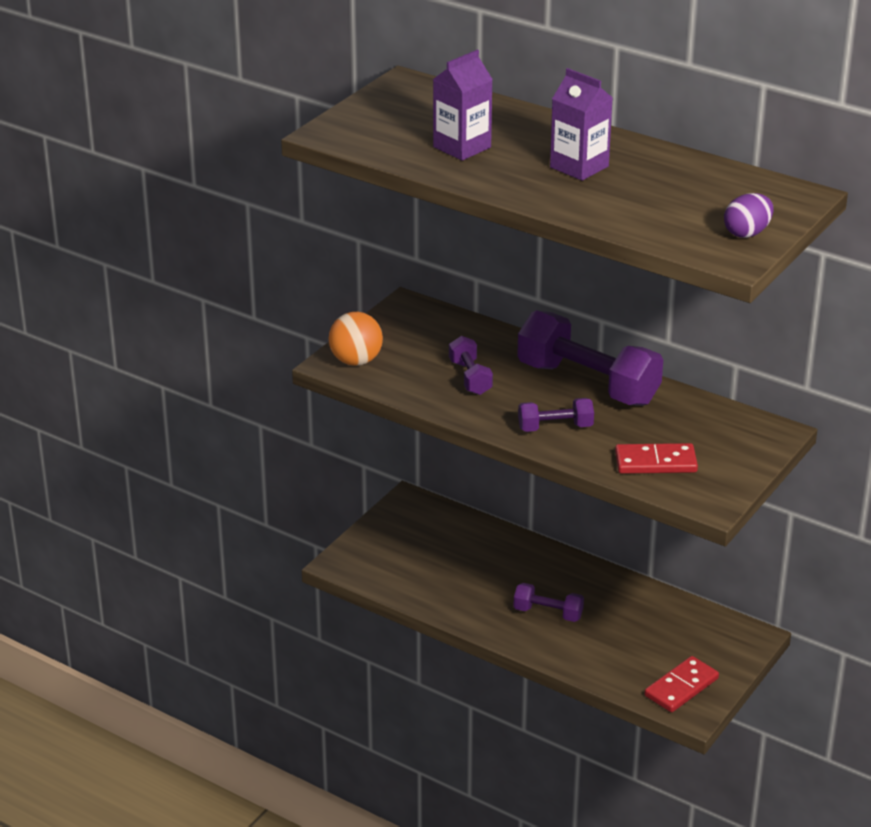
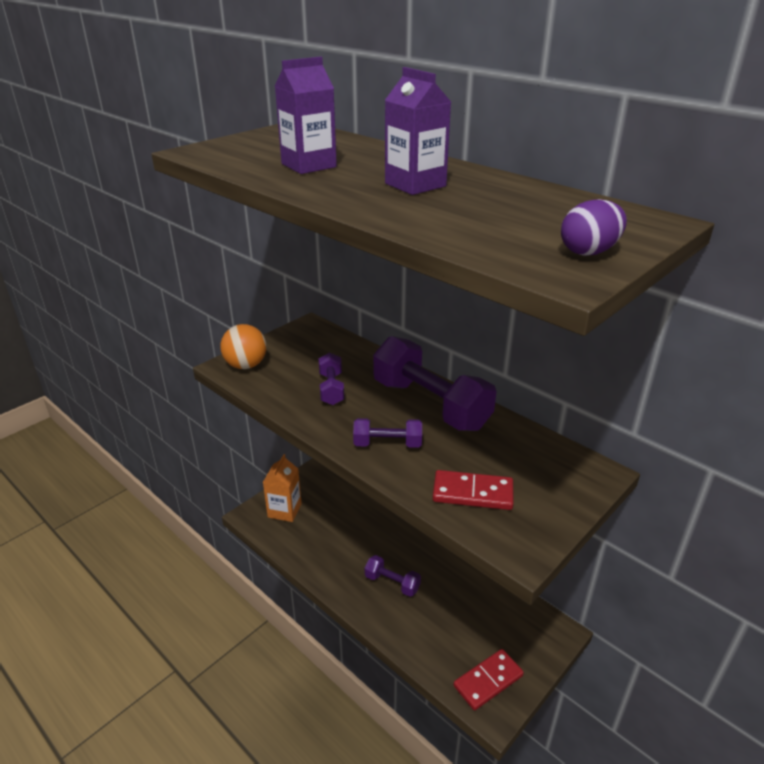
camera: 10 degrees right, 0 degrees up
none -> orange carton [263,454,302,522]

